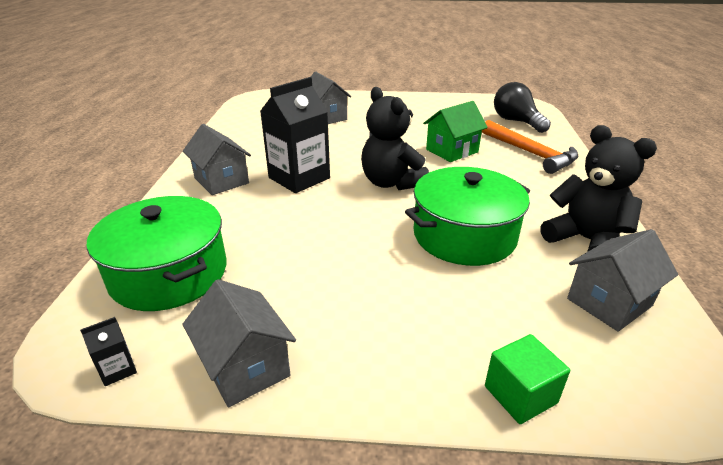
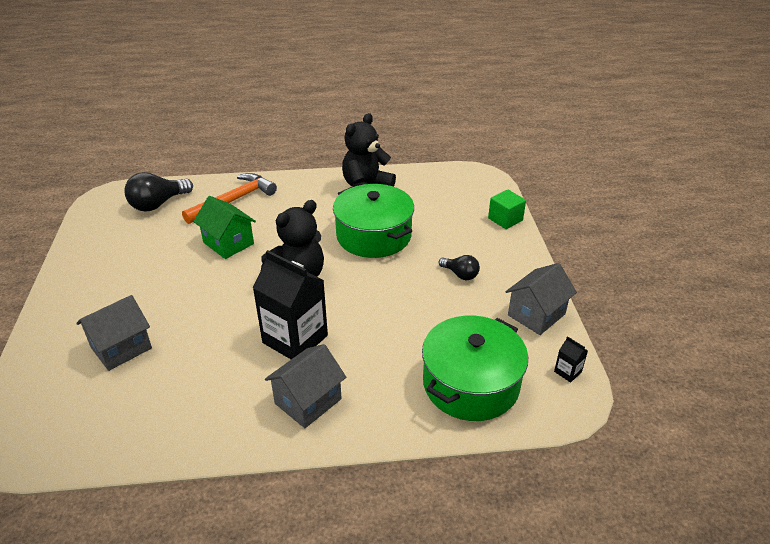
camera: 100 degrees left, 5 degrees up
grey house [567,229,678,332] -> none
none -> black light bulb [439,255,480,280]

